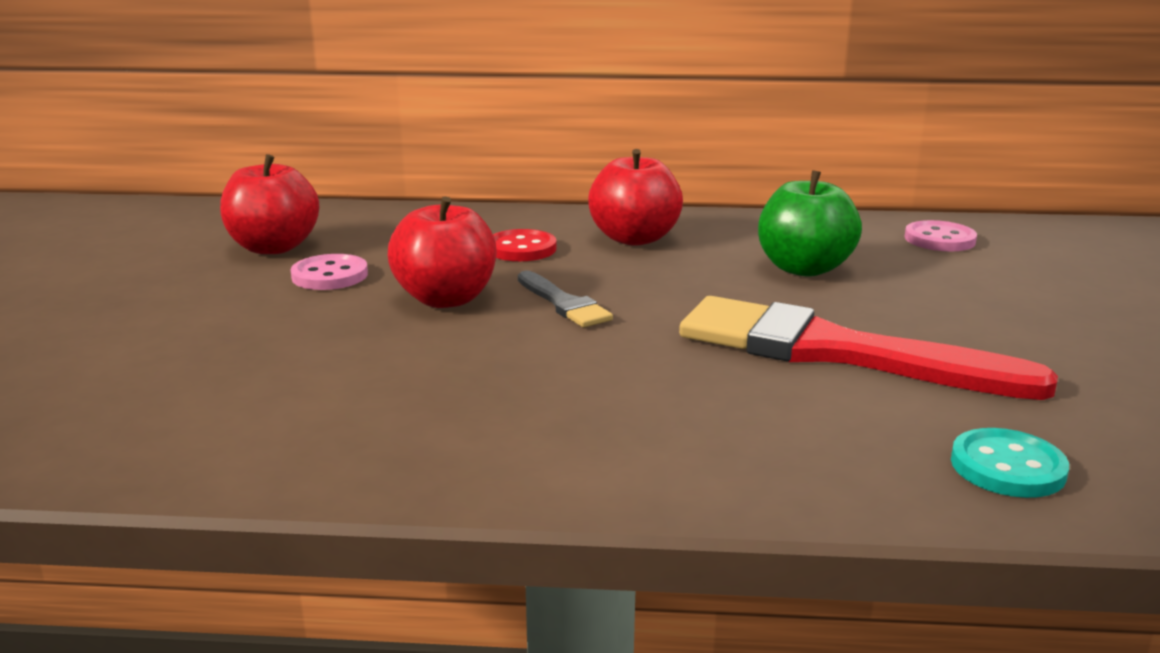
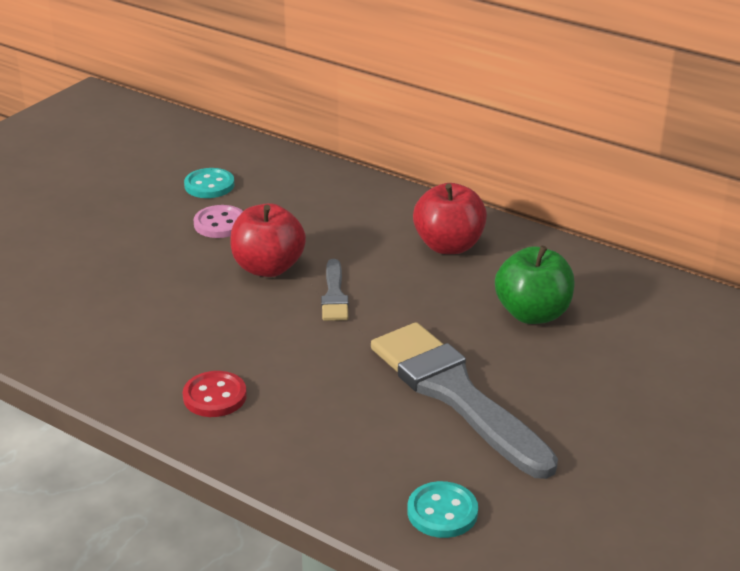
camera: 30 degrees right, 10 degrees up
red apple [220,154,319,254] -> turquoise button [184,168,234,198]
red button [493,229,557,261] -> red button moved to [183,371,247,417]
red brush [679,296,1058,400] -> grey brush [371,322,558,479]
pink button [905,220,977,251] -> none

